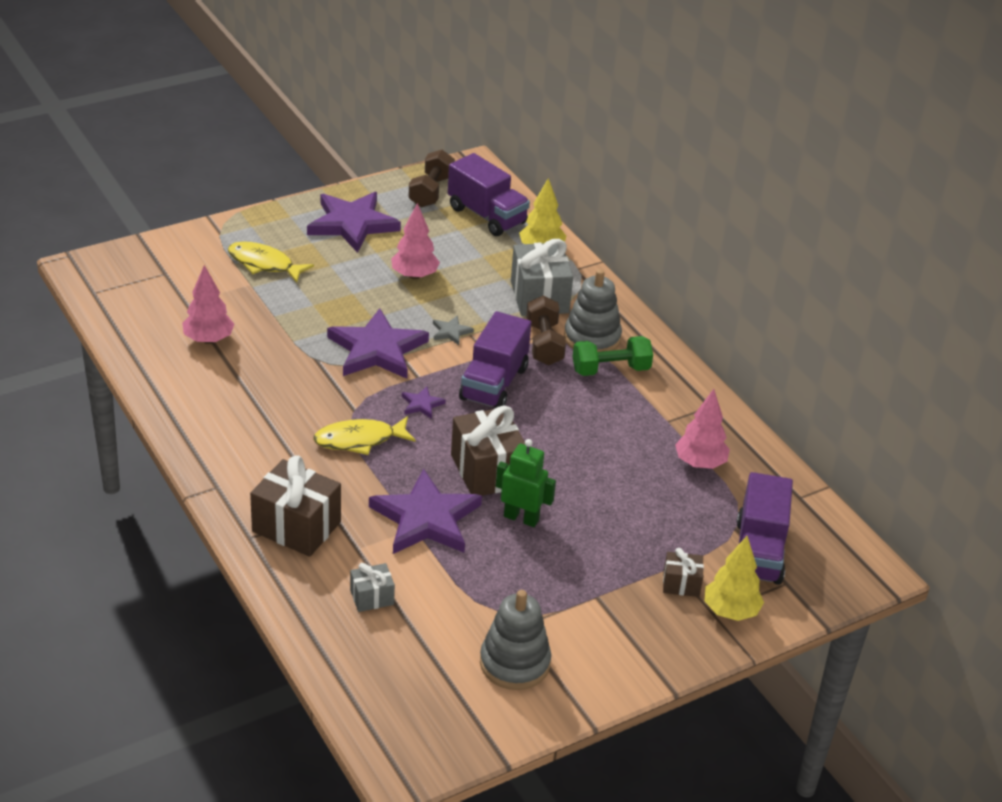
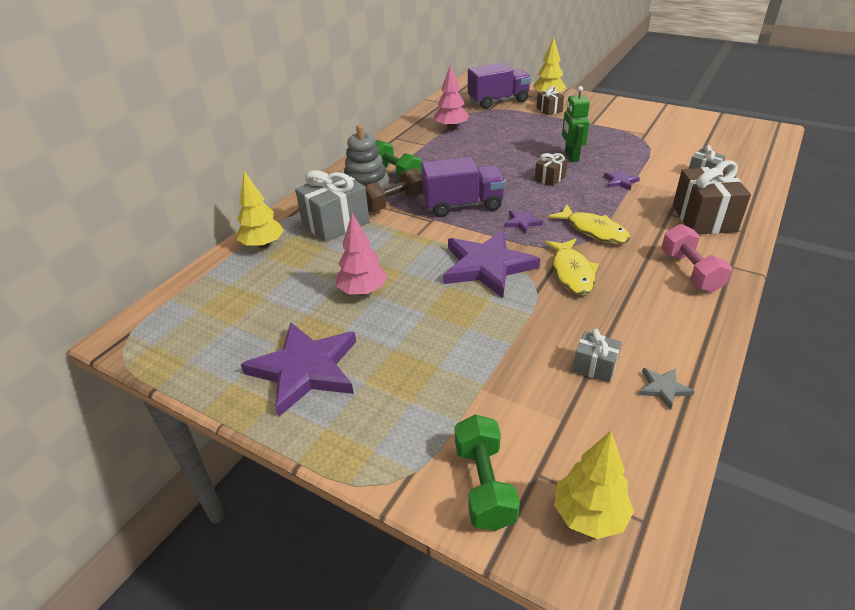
camera: 115 degrees left, 0 degrees up
pink tree [182,265,235,344] -> grey gift [573,329,622,383]
yellow fish [228,241,314,283] -> yellow fish moved to [545,239,599,295]
purple star [369,469,482,554] -> purple star [604,170,640,190], size x0.42
brown dumbbell [408,150,455,207] -> none
grey star [433,315,474,345] -> grey star moved to [639,368,695,410]
purple truck [448,153,530,236] -> none
brown gift [451,406,525,496] -> brown gift [535,153,568,186], size x0.52
grey stacking toy [480,590,551,690] -> none
none -> green dumbbell [455,415,520,531]
none -> yellow tree [554,431,634,539]
none -> pink dumbbell [661,224,732,293]

